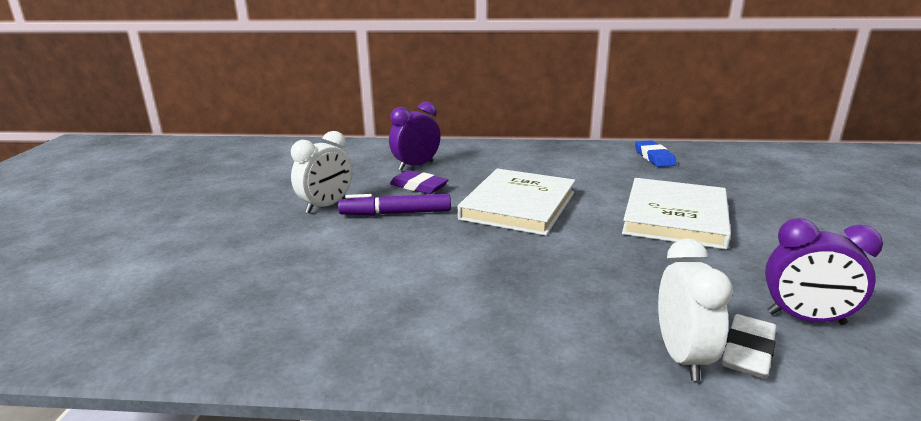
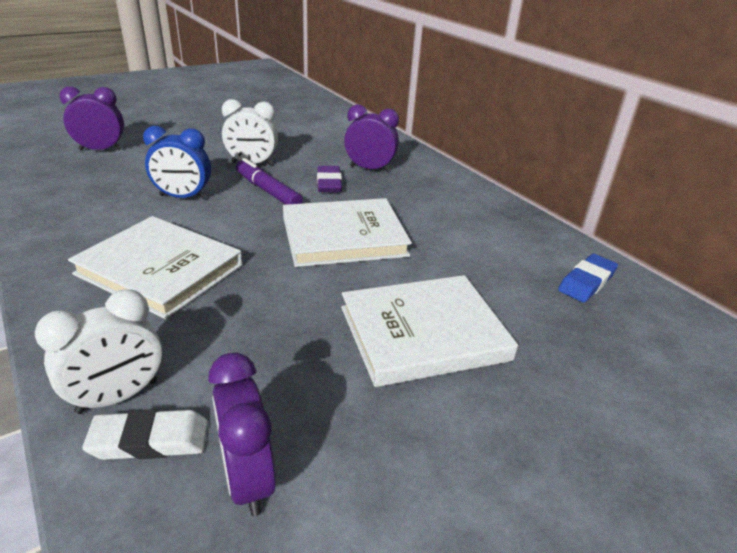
camera: 50 degrees right, 10 degrees up
none -> purple clock [60,87,124,151]
none -> white book [68,216,243,319]
none -> blue clock [143,126,211,199]

